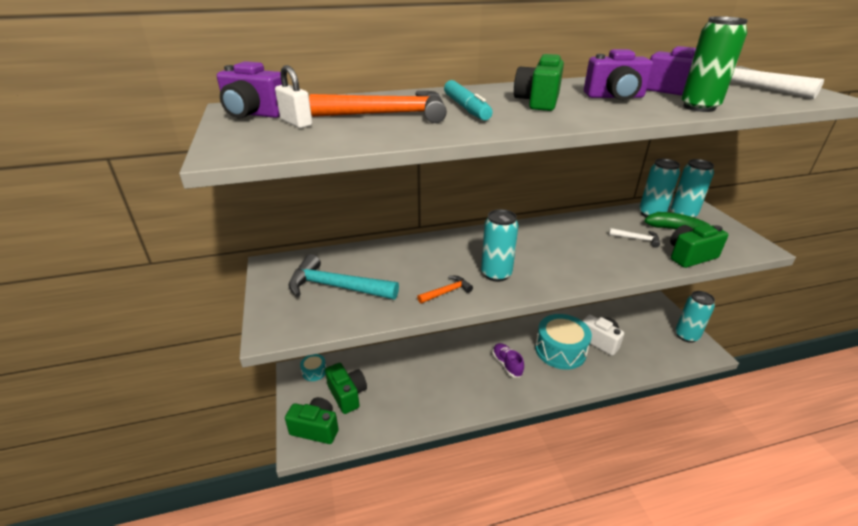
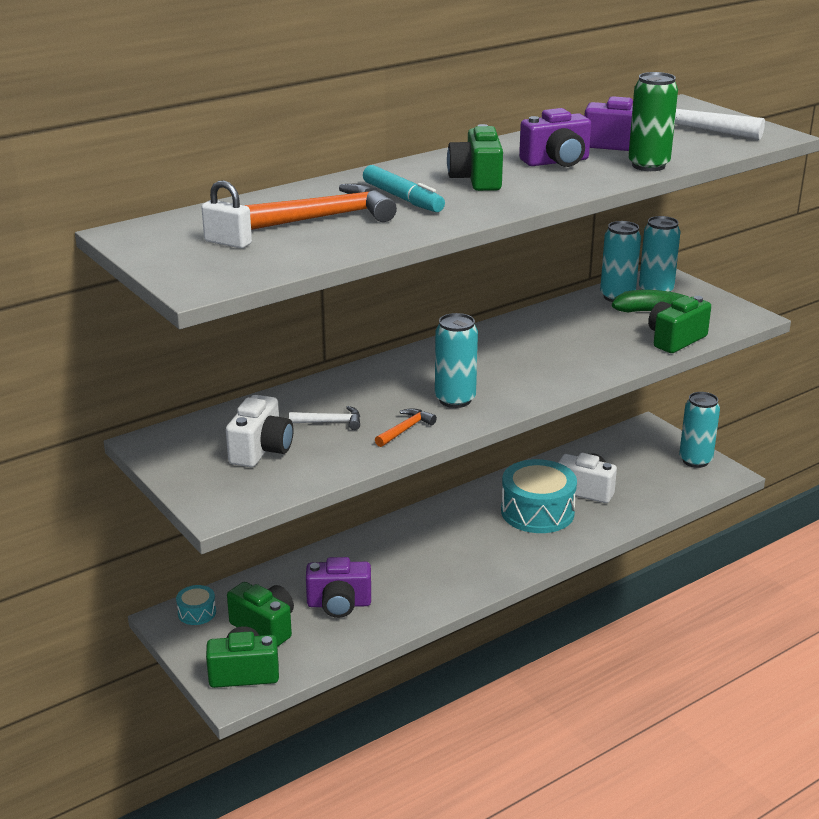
camera: 20 degrees left, 5 degrees down
purple camera [217,61,282,118] -> purple camera moved to [306,557,371,618]
turquoise hammer [288,254,399,299] -> white camera [226,394,293,467]
purple shoe [492,343,524,378] -> none
white hammer [609,228,660,248] -> white hammer moved to [289,406,360,430]

